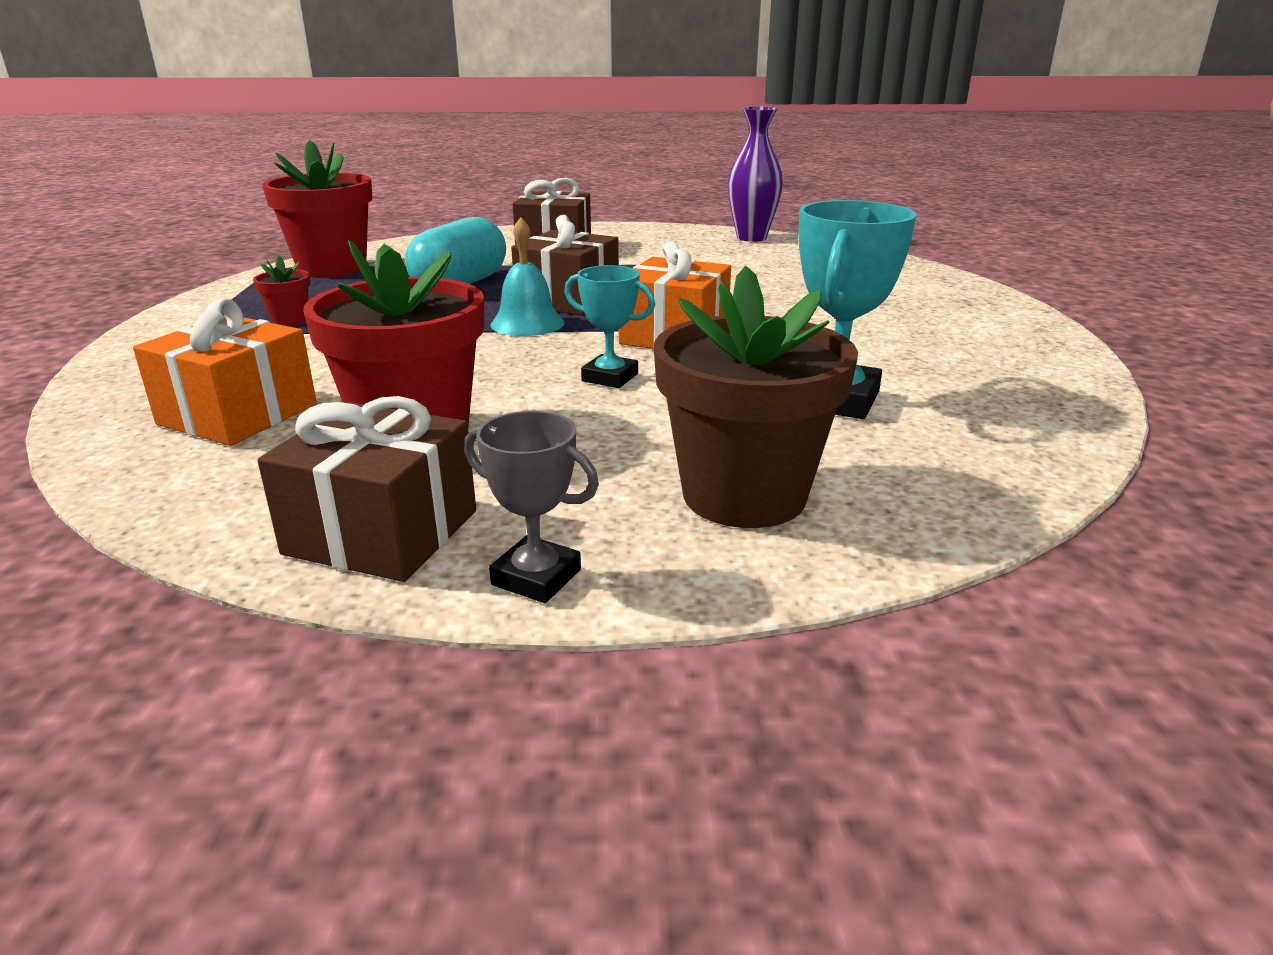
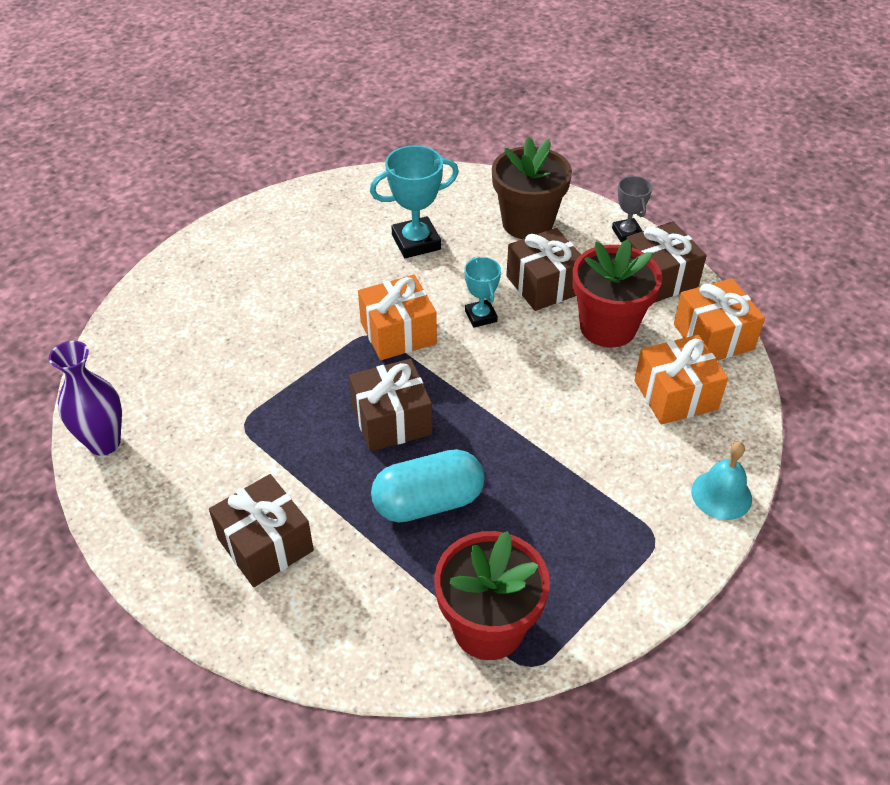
camera: 135 degrees left, 20 degrees up
red flower pot [253,256,310,326] -> none
turquoise bell [491,217,564,336] -> turquoise bell moved to [691,442,752,520]
none -> brown gift [506,228,581,311]
none -> orange gift [674,278,765,360]

